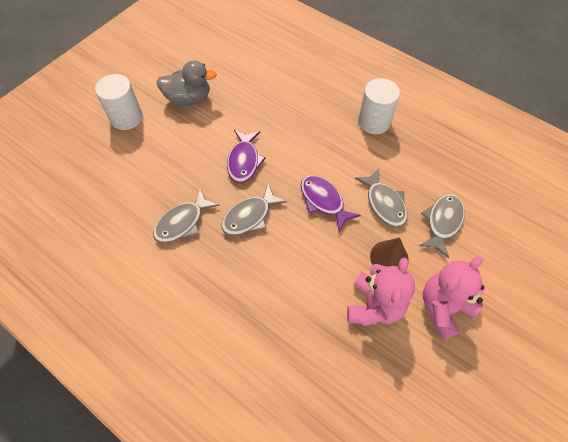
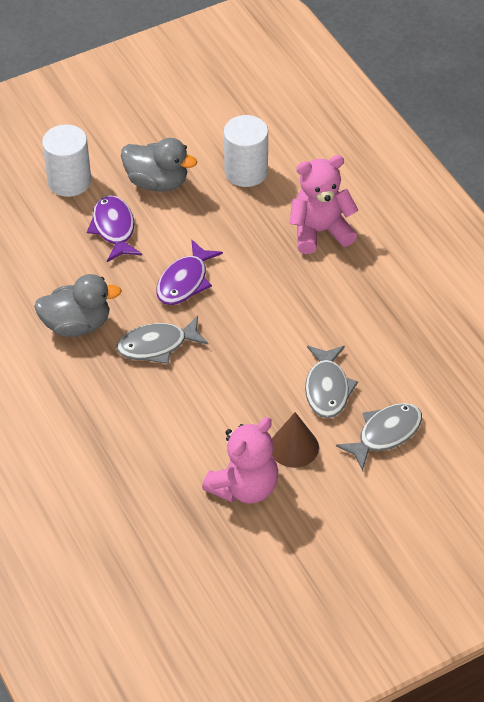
camera: 25 degrees right, 10 degrees down
grey fish [153,188,220,243] -> grey duck [34,274,122,337]
purple fish [300,175,361,231] -> purple fish moved to [87,195,142,262]
white cylinder [358,78,400,134] -> white cylinder moved to [224,115,268,187]
pink teddy bear [423,257,485,340] -> pink teddy bear moved to [290,155,358,254]

